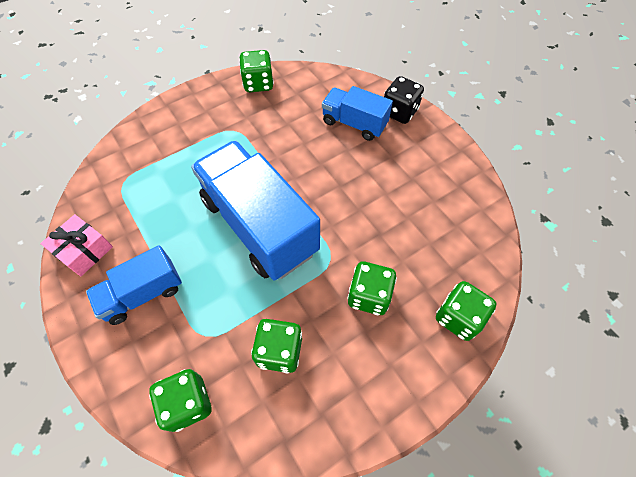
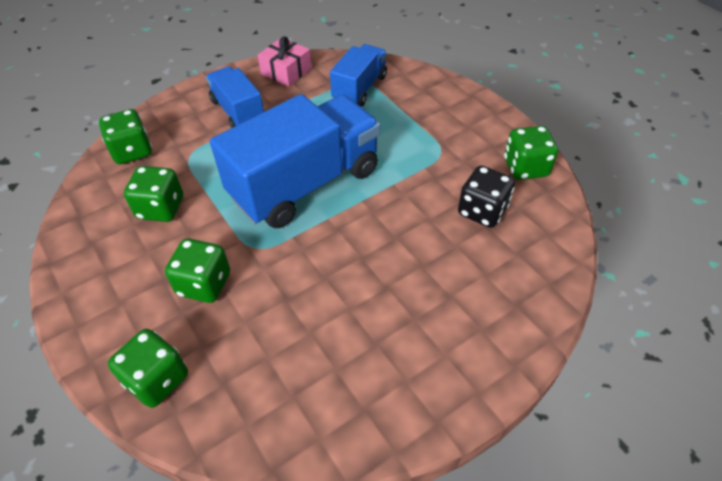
camera: 90 degrees right, 10 degrees down
blue truck [322,86,393,141] -> blue truck moved to [330,44,387,107]
black dice [384,76,424,124] -> black dice moved to [458,166,515,228]

